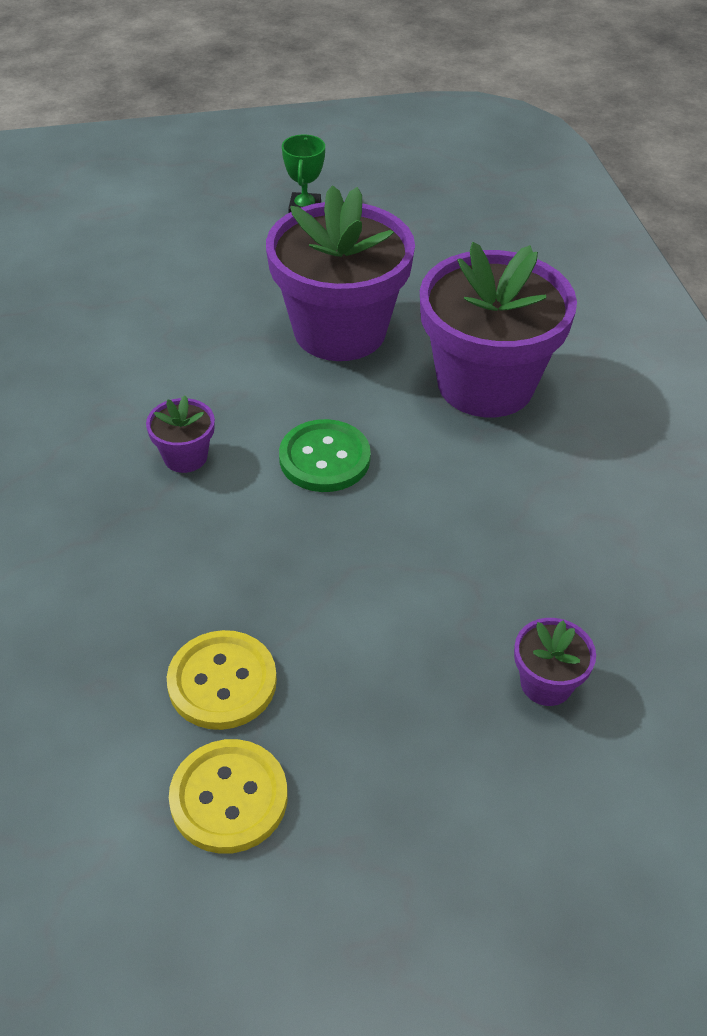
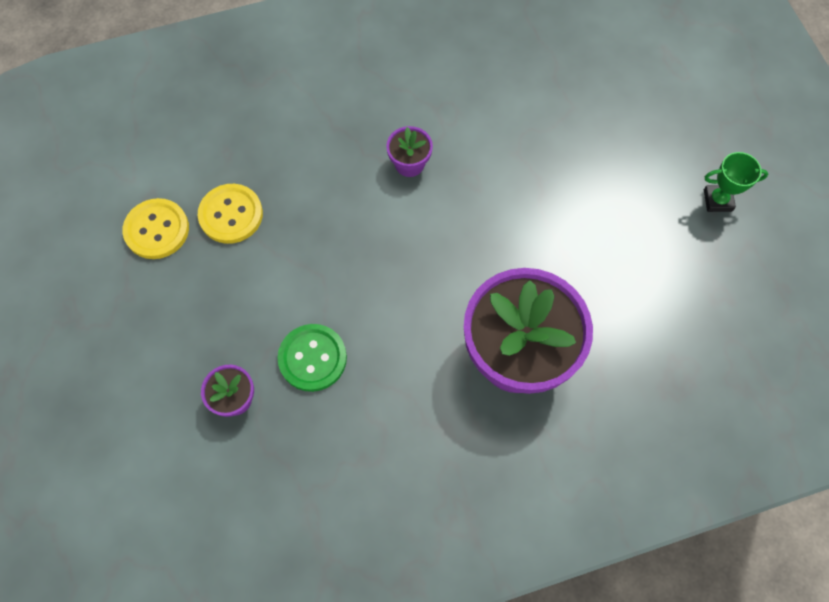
camera: 85 degrees right, 20 degrees up
purple flower pot [266,185,415,361] -> none
green button [279,419,371,492] -> green button moved to [277,324,347,392]

